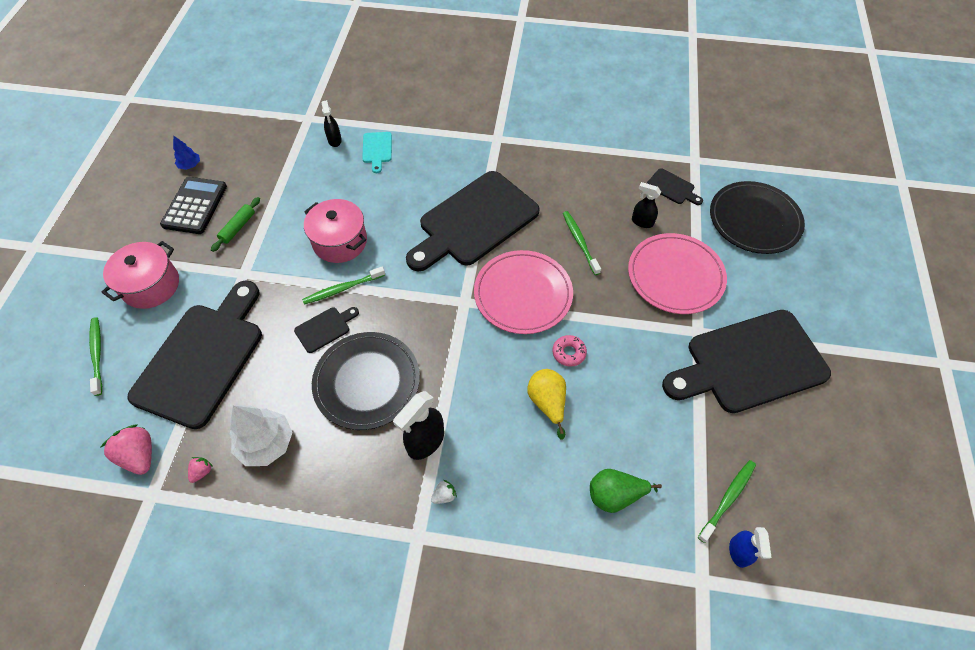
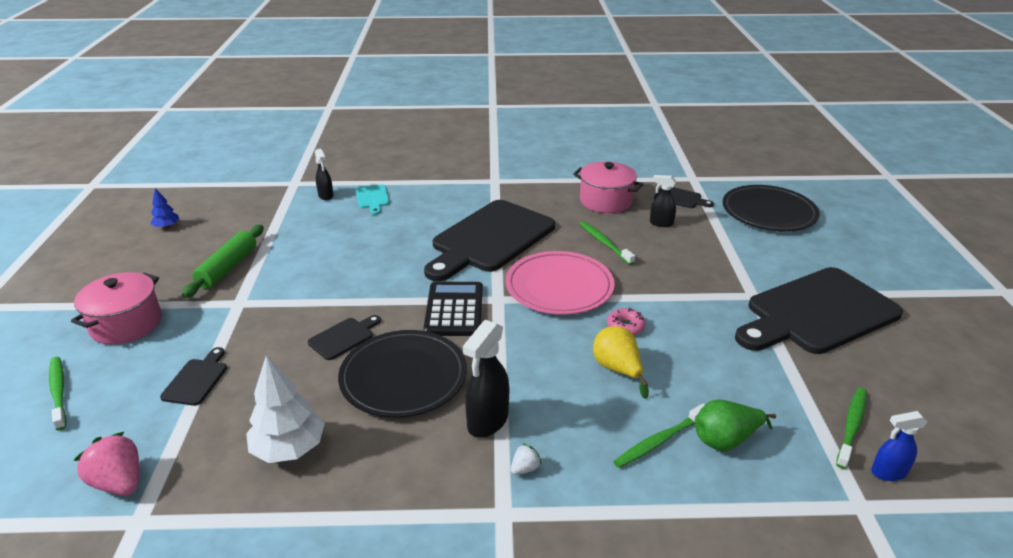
camera: 10 degrees left, 25 degrees down
black cutting board [128,280,262,429] -> black cutting board [160,347,227,406], size x0.41
black calculator [160,177,227,234] -> black calculator moved to [423,282,483,336]
pink strawberry [188,457,213,483] -> none
green rolling pin [211,197,260,252] -> green rolling pin [182,225,264,298], size x1.54
green toothbrush [302,267,385,305] -> green toothbrush moved to [613,404,705,468]
pink pot [304,199,367,263] -> pink pot moved to [573,162,643,213]
pink plate [628,233,727,314] -> none
blue spray bottle [729,527,772,568] -> blue spray bottle turned 90 degrees clockwise [871,411,927,481]

